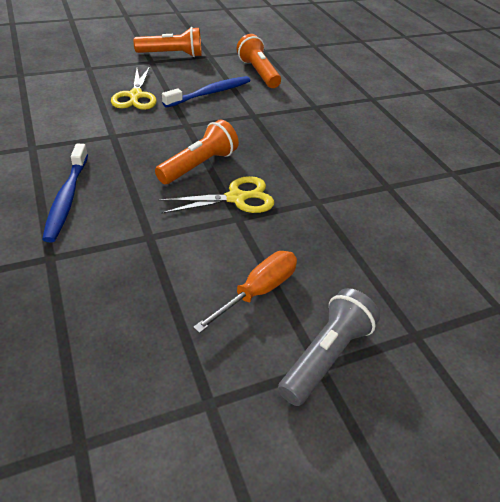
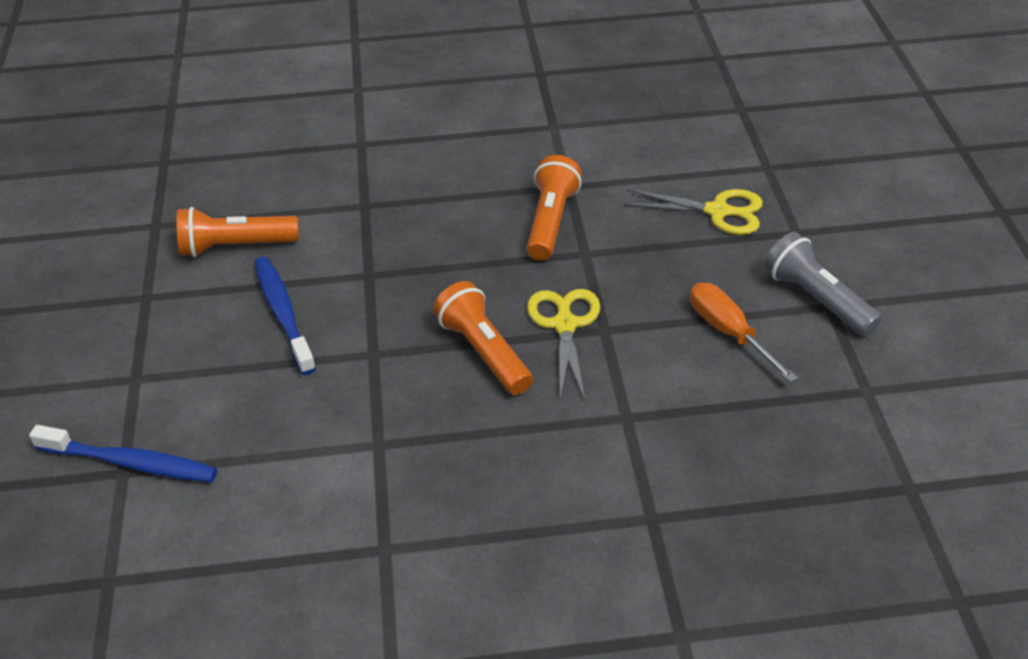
camera: 70 degrees left, 0 degrees up
blue toothbrush [42,143,88,242] -> blue toothbrush moved to [29,425,217,482]
yellow scissors [111,66,157,110] -> yellow scissors moved to [624,189,763,235]
orange flashlight [134,27,201,57] -> orange flashlight moved to [527,155,582,261]

